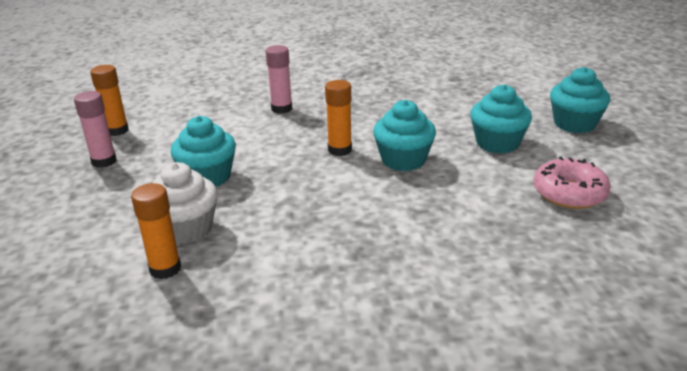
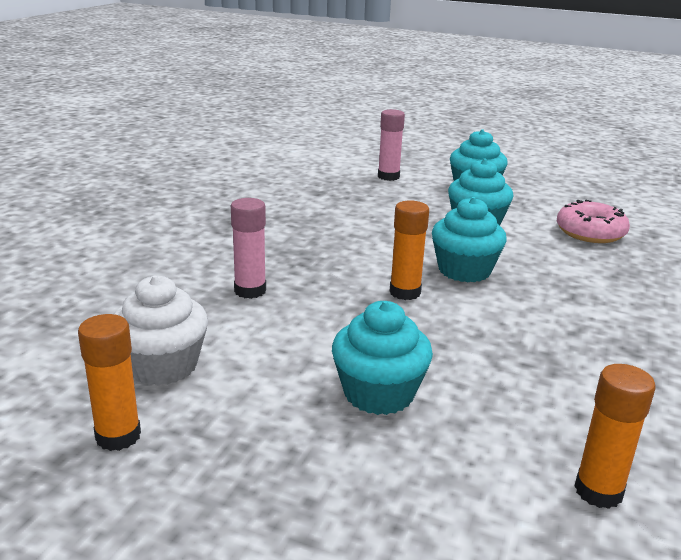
camera: 60 degrees left, 5 degrees down
pink glue stick [74,91,117,168] -> pink glue stick moved to [378,109,405,181]
white cupcake [153,162,218,244] -> white cupcake moved to [113,276,208,386]

